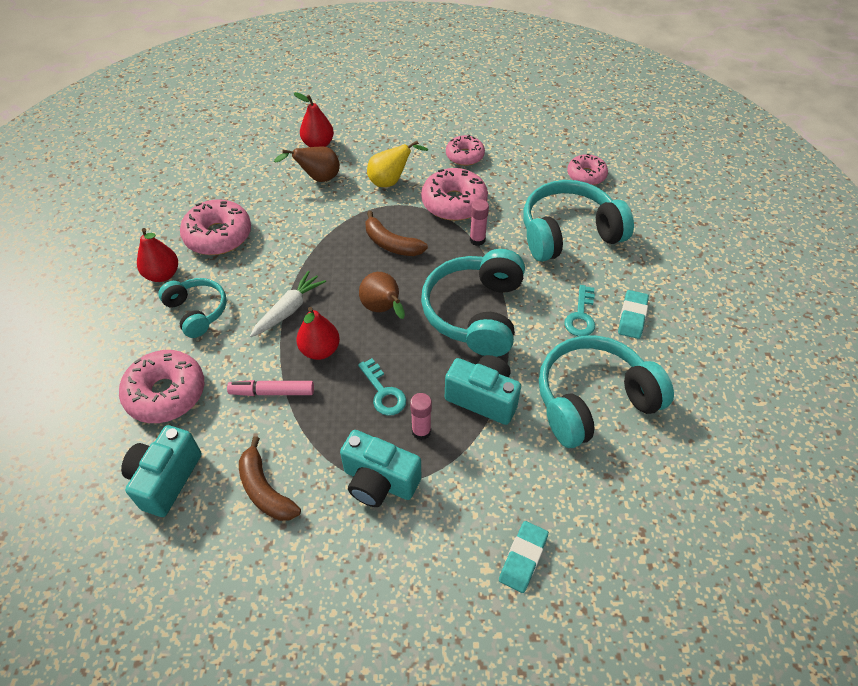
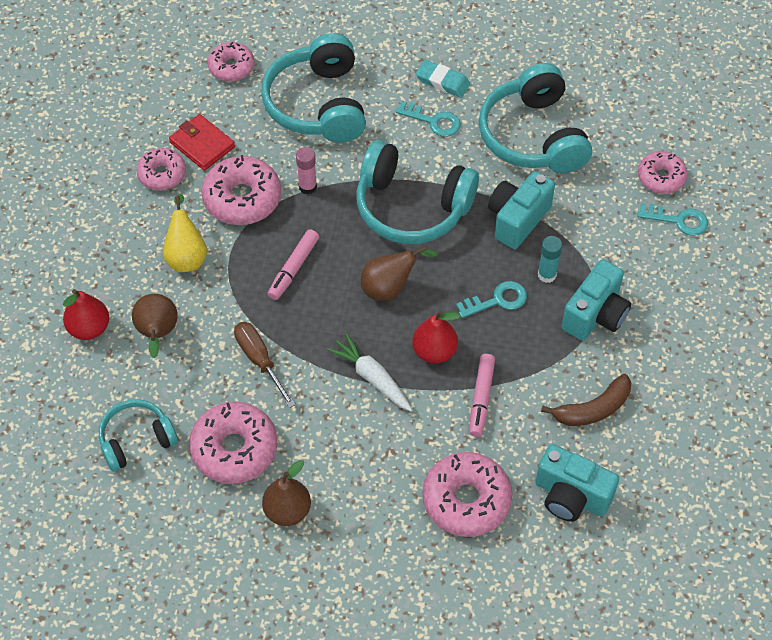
camera: 80 degrees left, 5 degrees up
red pear [137,228,178,282] -> brown pear [262,460,311,526]
turquoise headphones [158,278,227,338] -> turquoise headphones moved to [99,399,178,472]
brown banana [366,211,428,256] -> pink marker [268,229,319,300]
pink glue stick [410,393,432,440] -> turquoise glue stick [538,236,562,283]
turquoise eraser [499,521,549,593] -> turquoise key [638,203,708,236]
none -> red wallet [169,114,235,171]
none -> brown screwdriver [234,322,296,408]
none -> pink donut [638,151,688,194]

